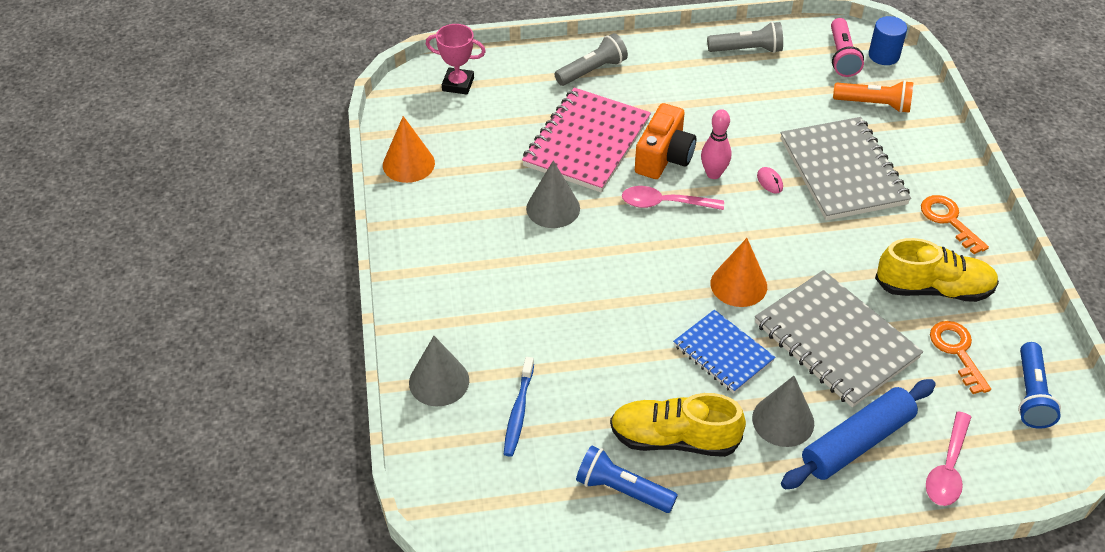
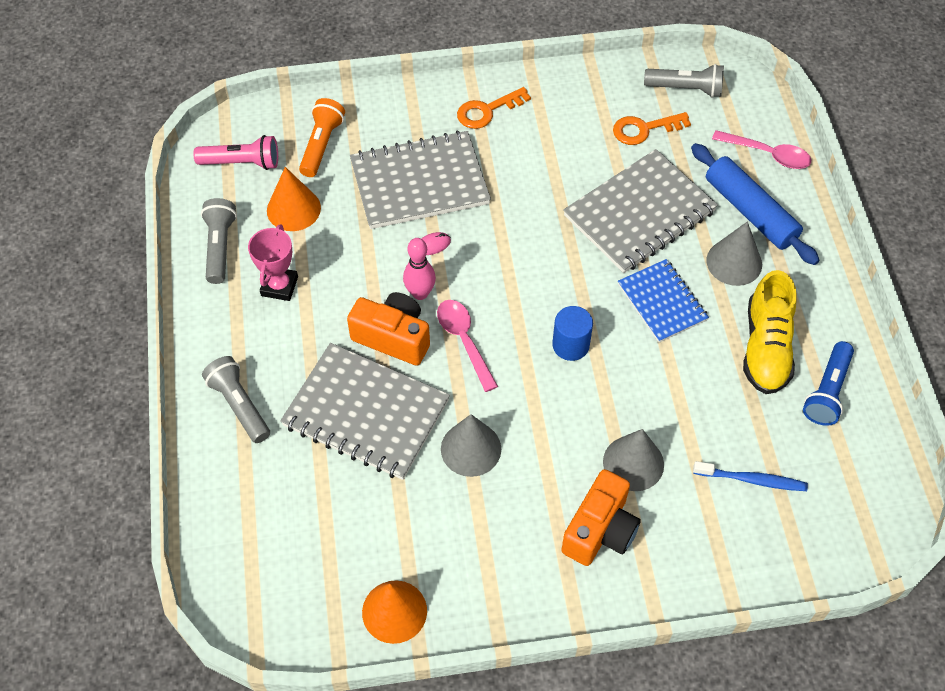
camera: 90 degrees left, 10 degrees up
grey cone [409,336,469,406] -> grey cone moved to [603,429,664,491]
pink trophy [426,24,486,95] -> pink trophy moved to [248,224,298,301]
pink notebook [522,88,651,192] -> grey notebook [280,343,450,480]
pink spoon [622,186,724,210] -> pink spoon turned 150 degrees clockwise [437,300,498,392]
blue notebook [673,310,776,393] -> blue notebook turned 75 degrees counterclockwise [618,259,709,343]
orange cone [711,238,767,307] -> orange cone moved to [267,167,321,231]
blue cylinder [869,16,907,65] -> blue cylinder moved to [552,306,593,361]
yellow shoe [875,238,999,302] -> none
blue flashlight [1018,342,1061,429] -> grey flashlight [644,64,724,98]
none -> orange camera [561,469,641,566]

